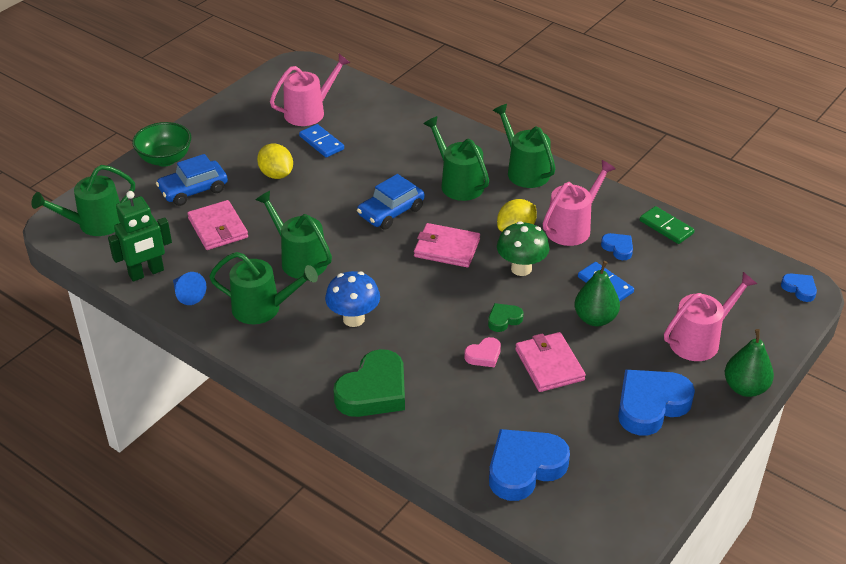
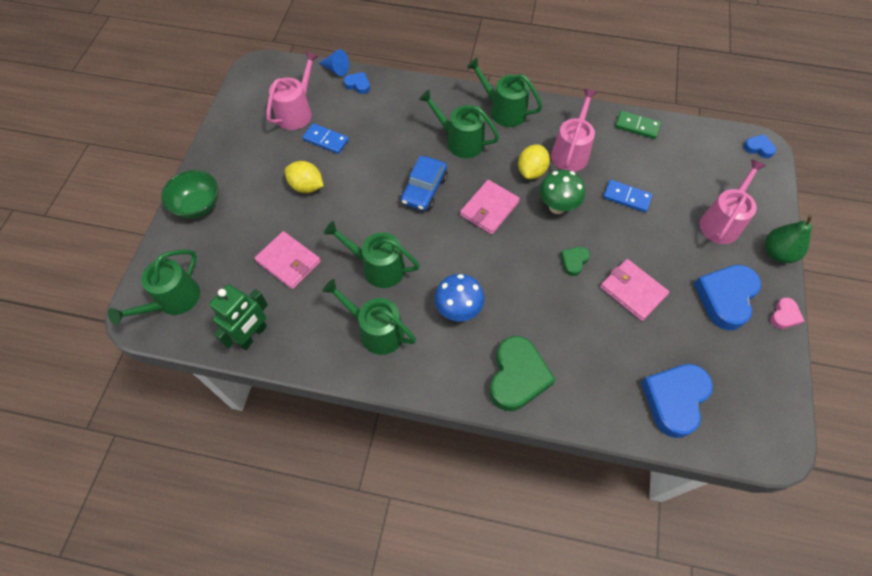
camera: 25 degrees left, 20 degrees up
blue car [156,154,228,206] -> none
blue cone [173,272,207,305] -> blue cone moved to [319,49,349,76]
green watering can [209,252,318,324] -> green watering can turned 135 degrees counterclockwise [322,279,416,355]
pink wallet [414,223,480,267] -> pink wallet turned 45 degrees counterclockwise [460,180,520,235]
pink heart [465,337,501,367] -> pink heart moved to [770,297,804,329]
green pear [574,261,620,326] -> none
blue heart [601,233,633,260] -> blue heart moved to [344,72,370,94]

